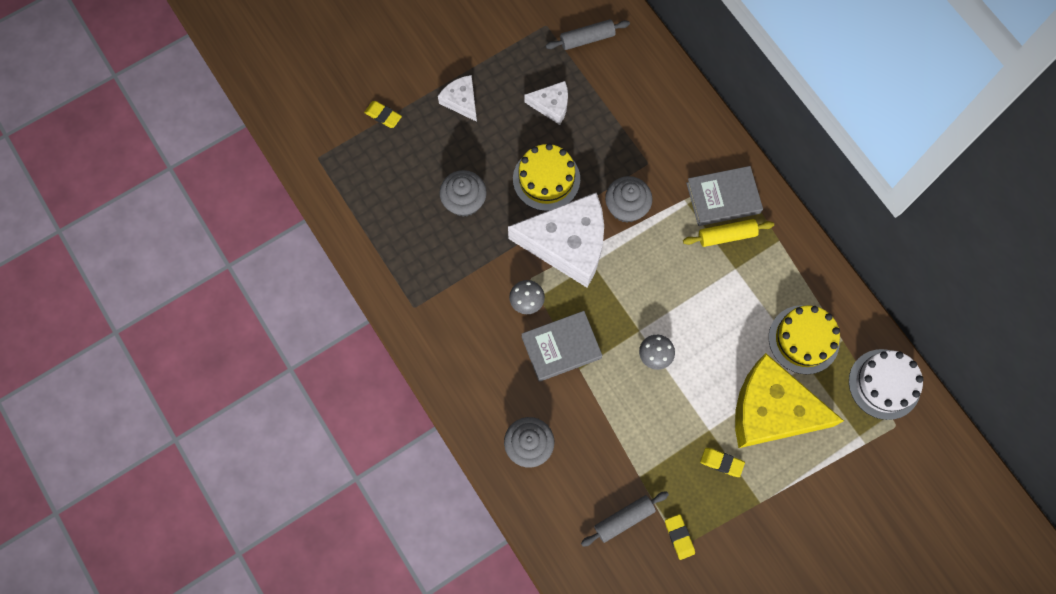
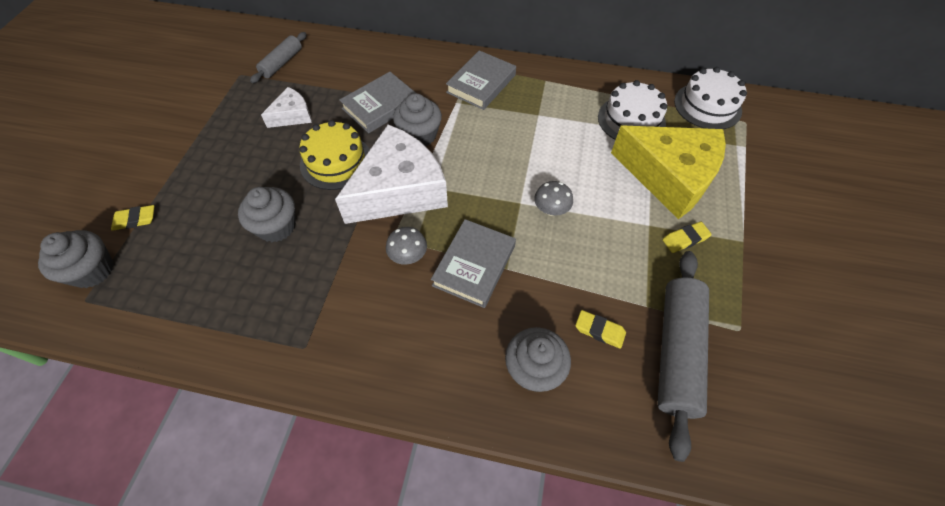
camera: 45 degrees left, 15 degrees down
white cheese [438,75,477,122] -> none
grey rolling pin [581,491,669,547] -> grey rolling pin [657,251,709,462], size x1.77
yellow eraser [665,514,695,560] -> yellow eraser moved to [575,310,626,349]
yellow rolling pin [683,219,774,247] -> none
yellow cheese [735,353,844,448] -> yellow cheese turned 120 degrees counterclockwise [611,126,726,219]
yellow cake [769,305,840,374] -> white cake [598,80,667,140]
none -> grey cupcake [38,230,114,288]
none -> grey book [339,72,416,133]

